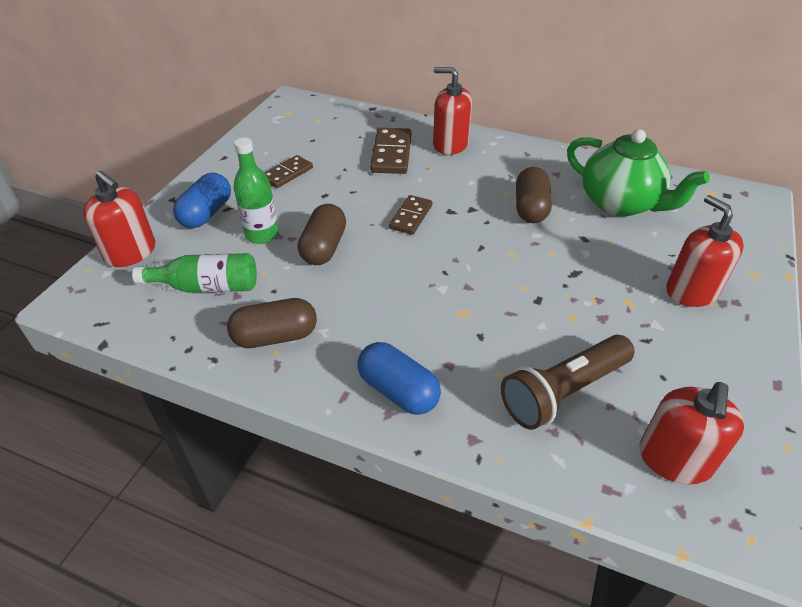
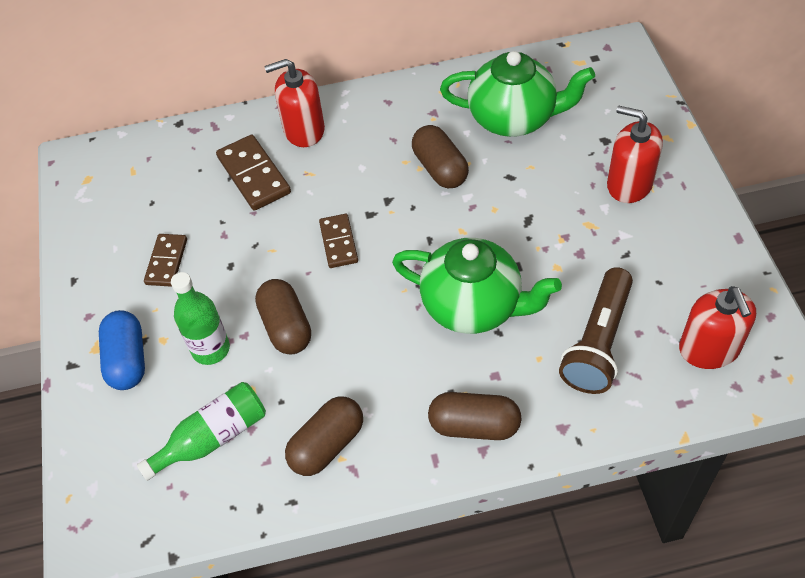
camera: 30 degrees left, 10 degrees up
red soap dispenser [83,171,155,267] -> none
blue capsule [357,342,441,415] -> brown capsule [428,392,522,440]
none -> green teapot [392,238,562,334]

